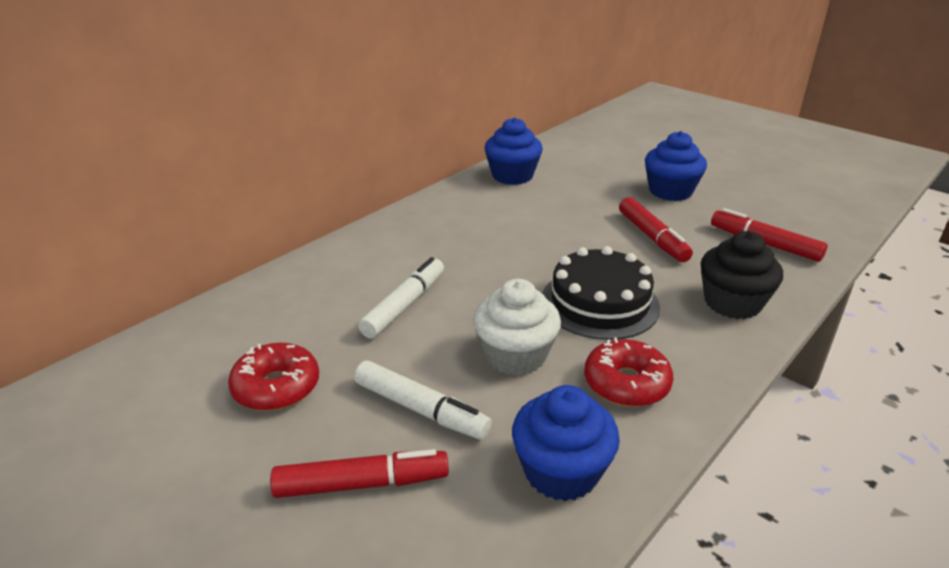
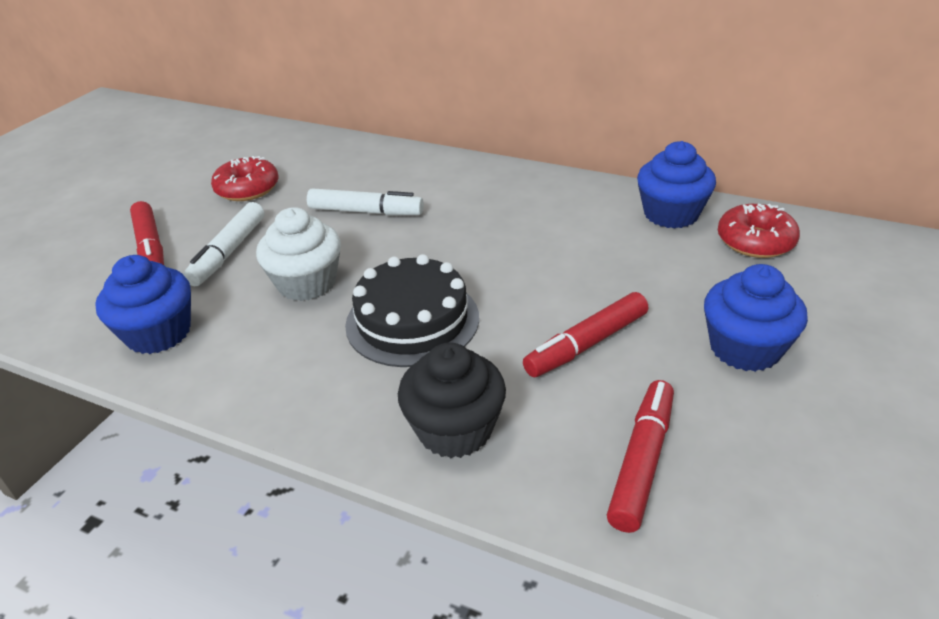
camera: 75 degrees right, 5 degrees up
red donut [584,338,673,407] -> red donut moved to [718,203,800,258]

